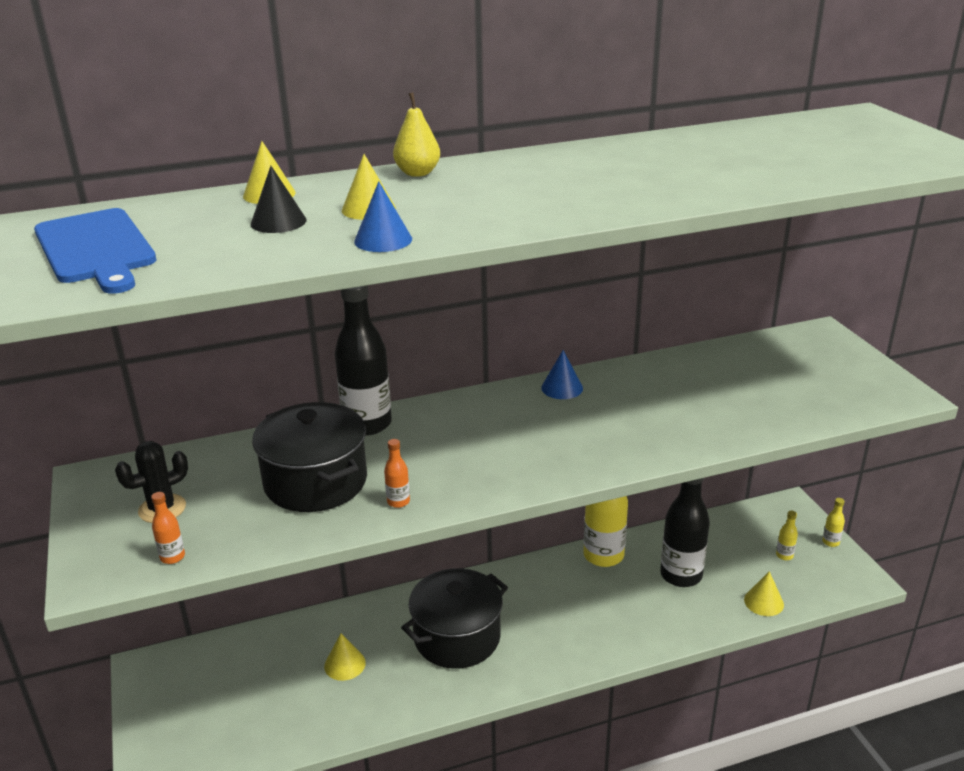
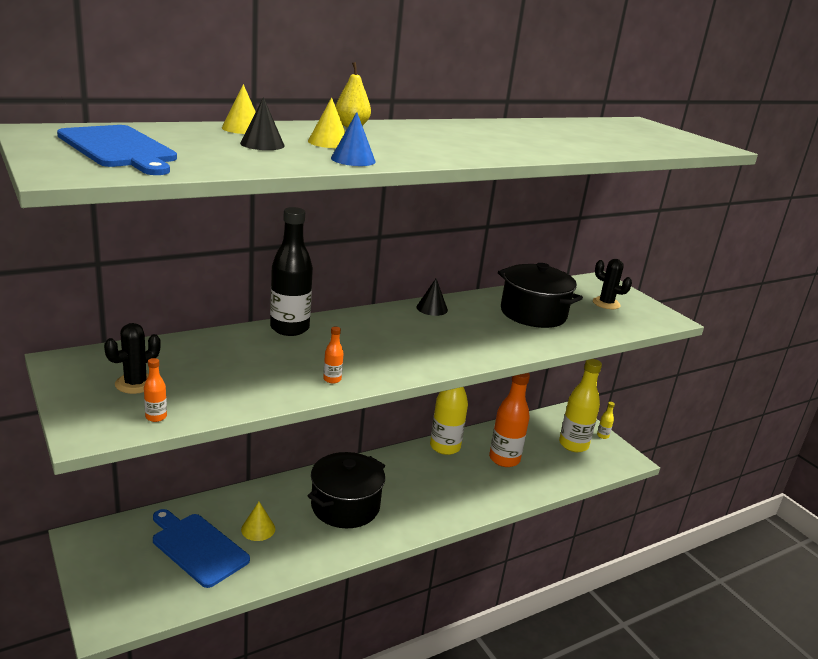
camera: 15 degrees left, 5 degrees down
black pot [252,402,367,512] -> black pot moved to [498,263,583,328]
blue cone [541,350,583,399] -> black cone [416,278,448,316]
black bottle [660,478,710,587] -> orange bottle [489,373,530,467]
yellow cone [744,571,784,616] -> none
yellow bottle [776,511,798,560] -> yellow bottle [559,359,602,452], size x2.39
none -> blue cutting board [153,509,250,588]
none -> black cactus [593,259,632,309]

